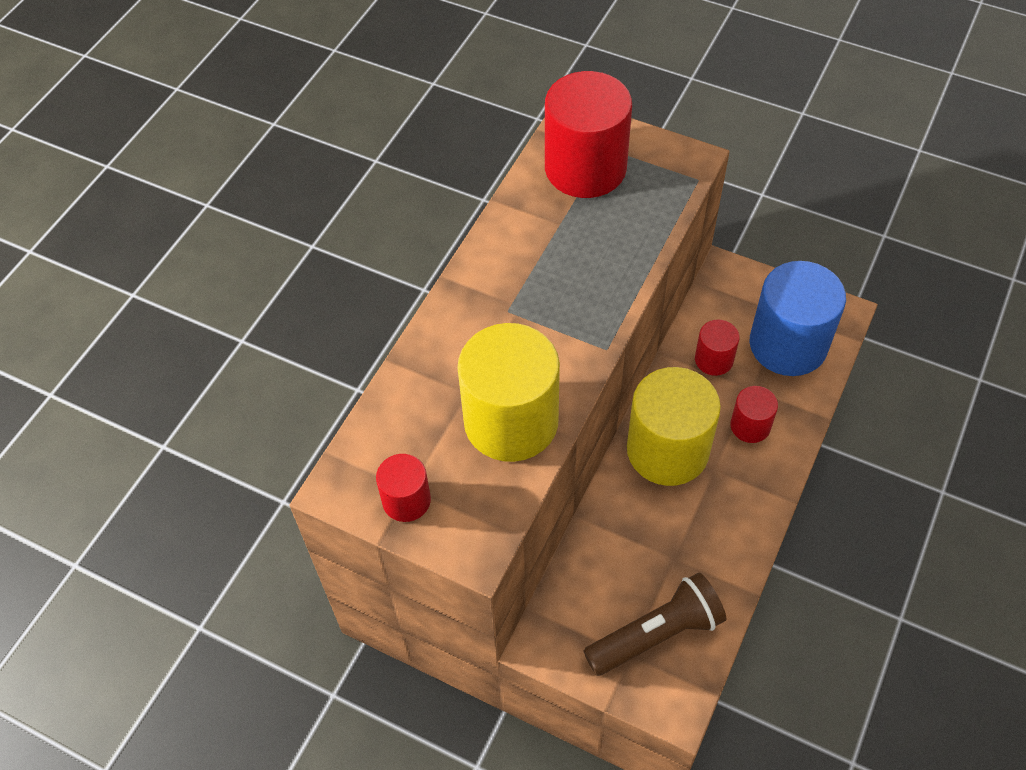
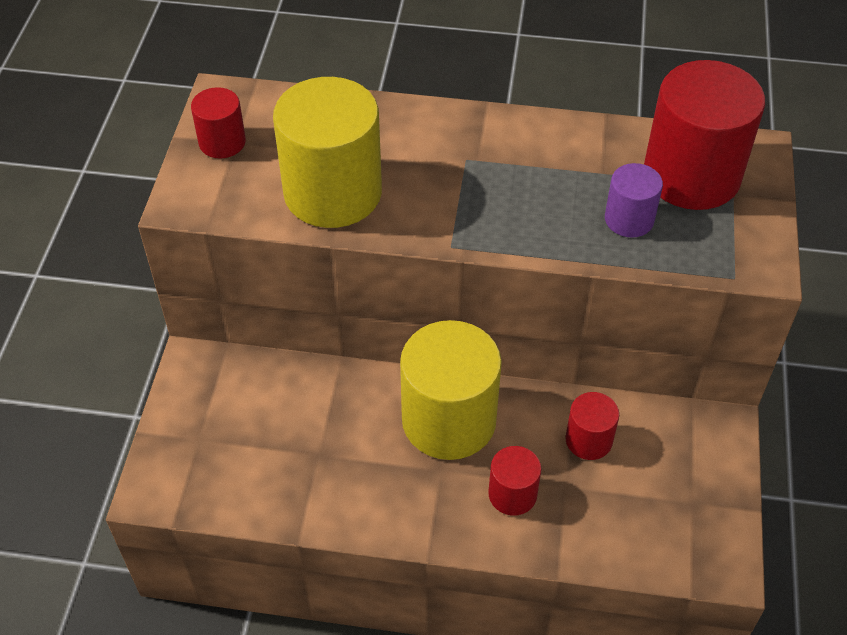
camera: 70 degrees right, 5 degrees down
brown flashlight [584,573,726,676] -> none
blue cylinder [750,261,846,376] -> none
none -> purple cylinder [605,163,663,238]

